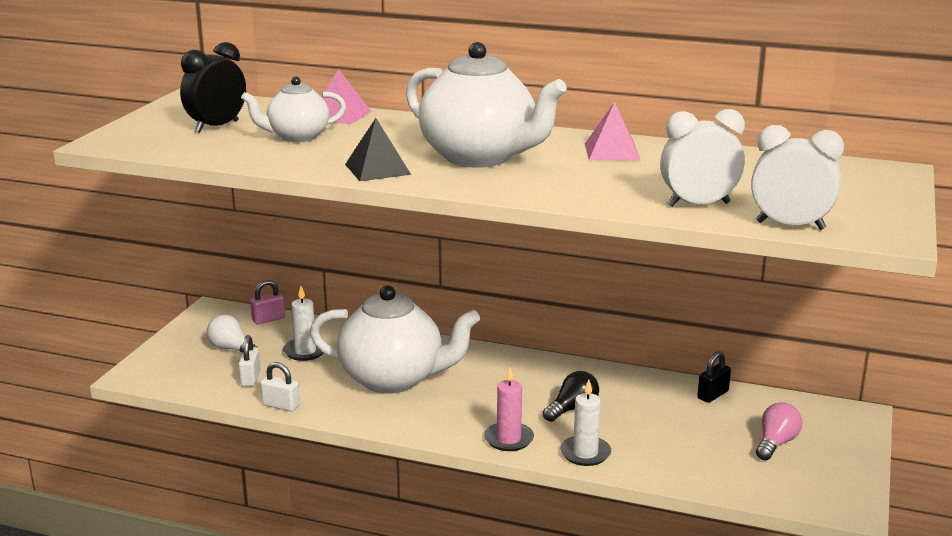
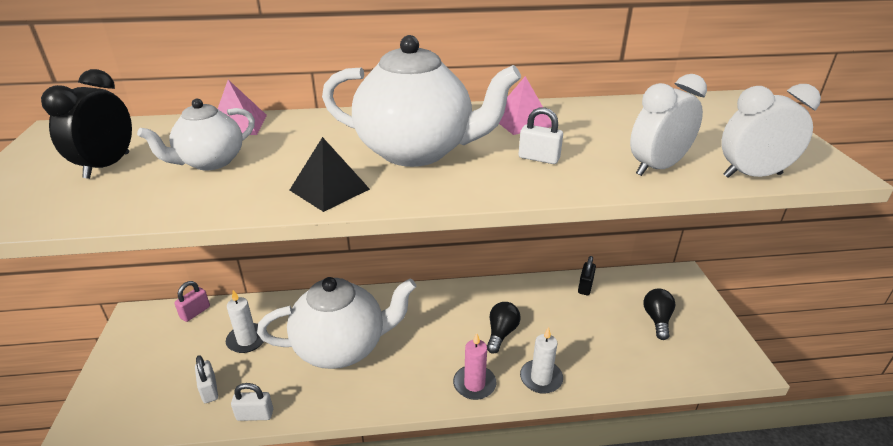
camera: 25 degrees left, 10 degrees up
white light bulb [207,315,257,353] -> none
pink light bulb [756,402,802,460] -> black light bulb [643,289,676,340]
none -> white padlock [519,107,563,164]

